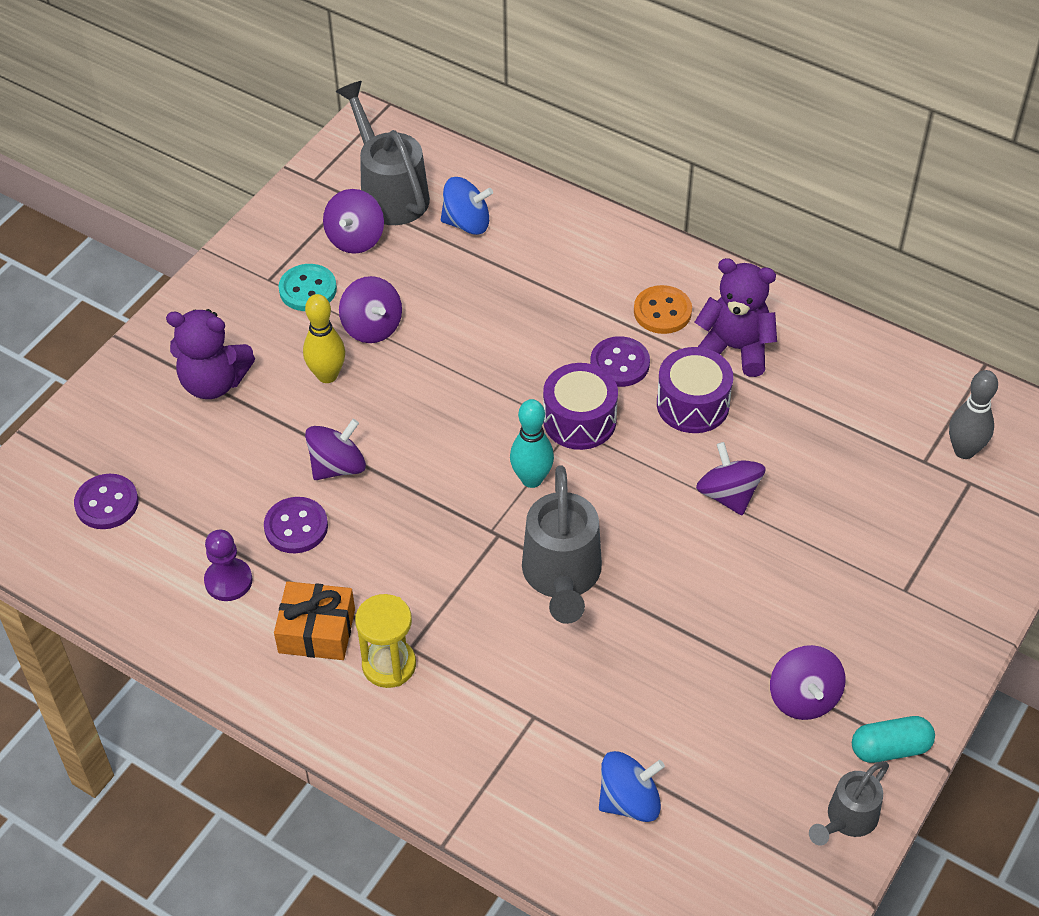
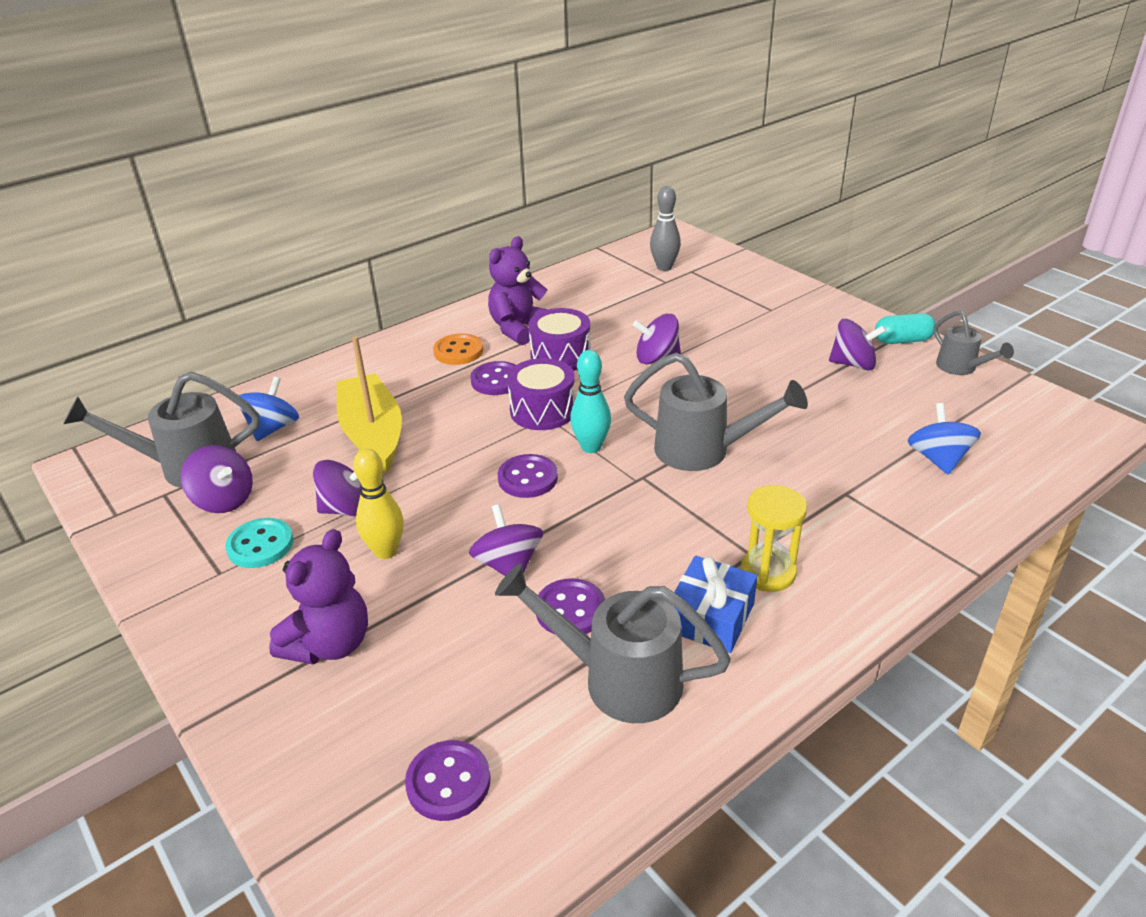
camera: 70 degrees left, 15 degrees down
purple pawn [204,530,253,601] -> grey watering can [495,563,731,723]
orange gift [274,581,355,660] -> blue gift [674,556,758,653]
turquoise capsule [852,716,935,763] -> turquoise capsule turned 75 degrees clockwise [875,313,936,344]
none -> yellow boat [337,336,402,474]
none -> purple button [498,454,558,498]

